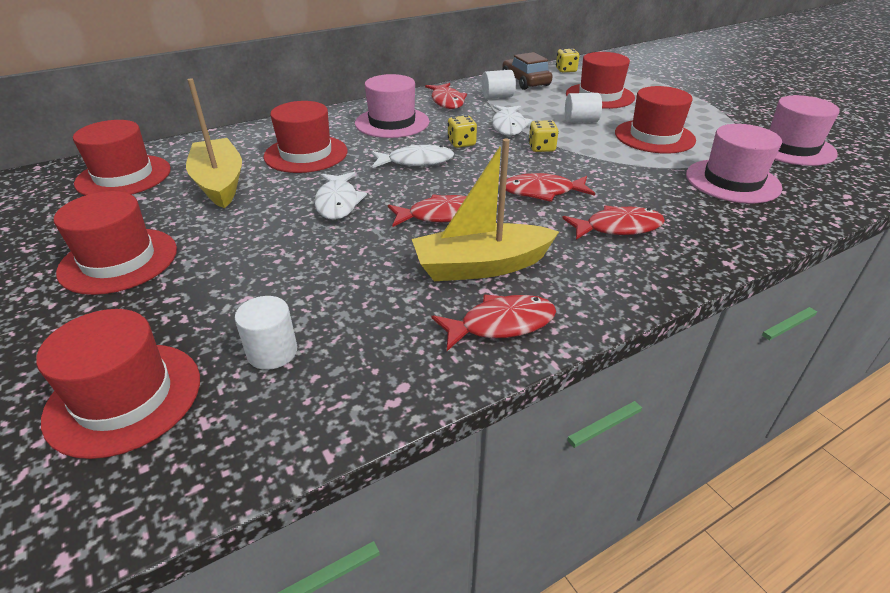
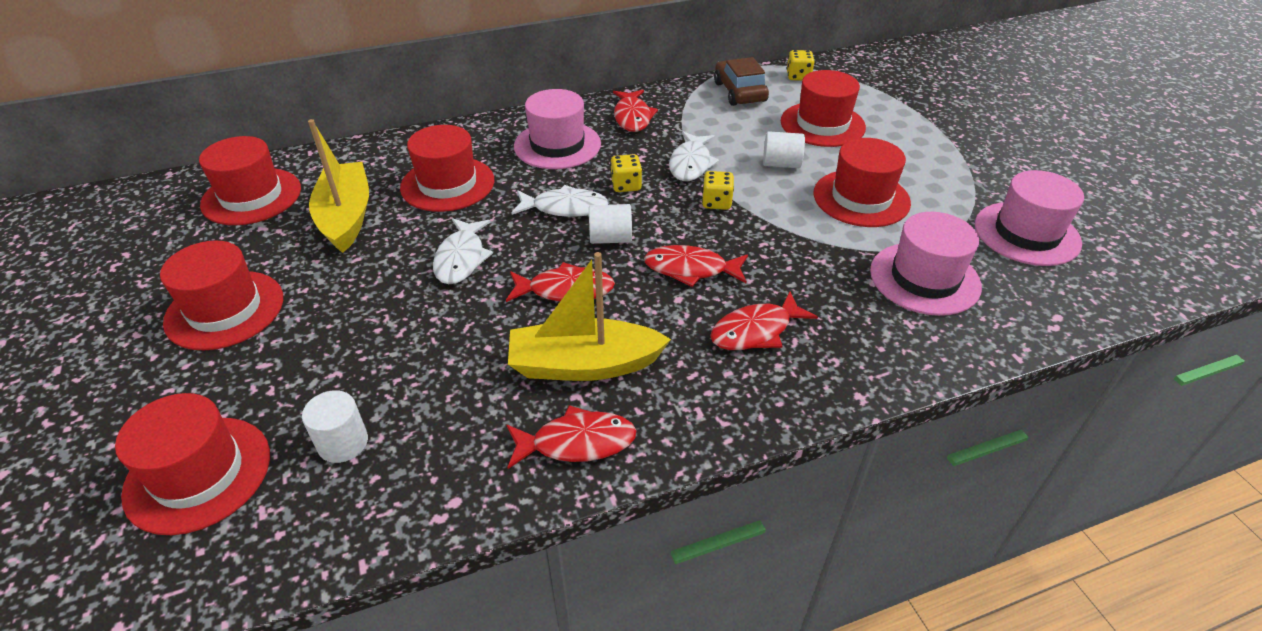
camera: 10 degrees right, 5 degrees up
white cylinder [482,70,515,99] -> white cylinder moved to [589,204,632,244]
red fish [562,205,665,240] -> red fish turned 150 degrees clockwise [710,292,818,350]

